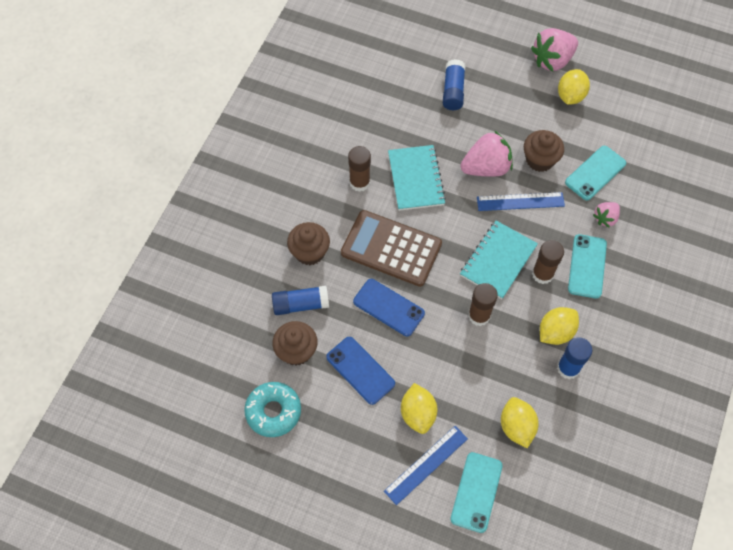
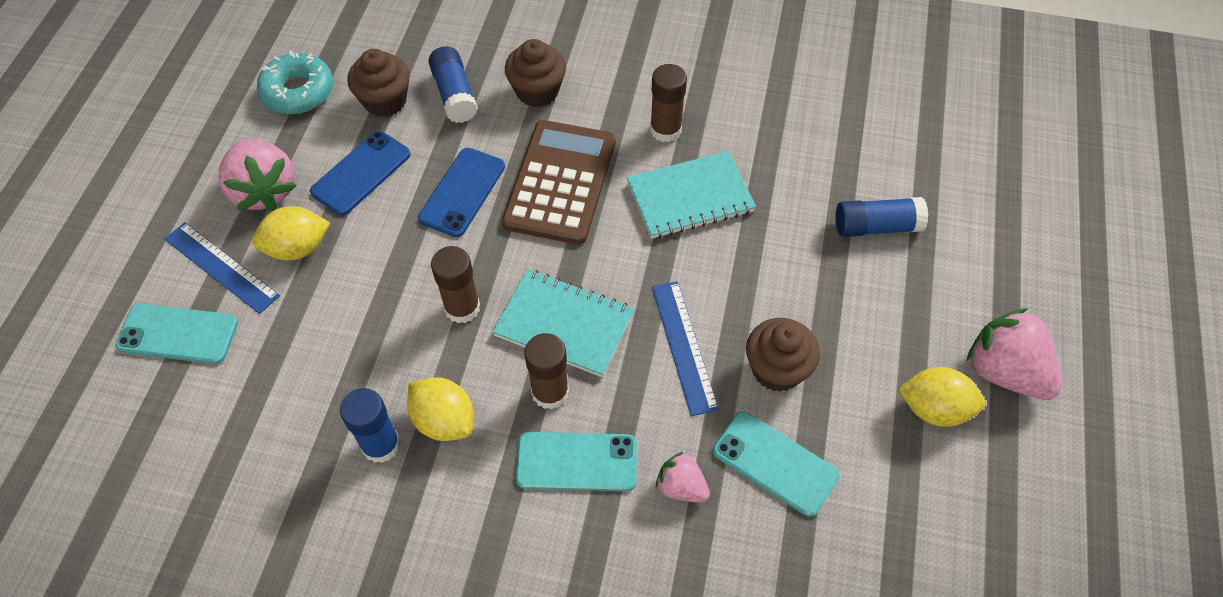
camera: 80 degrees right, 5 degrees down
pink strawberry [460,130,513,177] -> pink strawberry moved to [218,139,297,211]
yellow lemon [501,397,539,448] -> none

